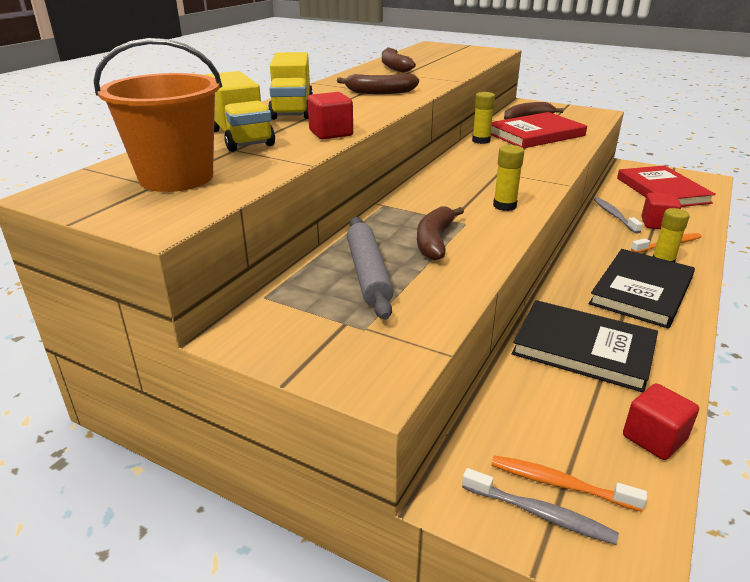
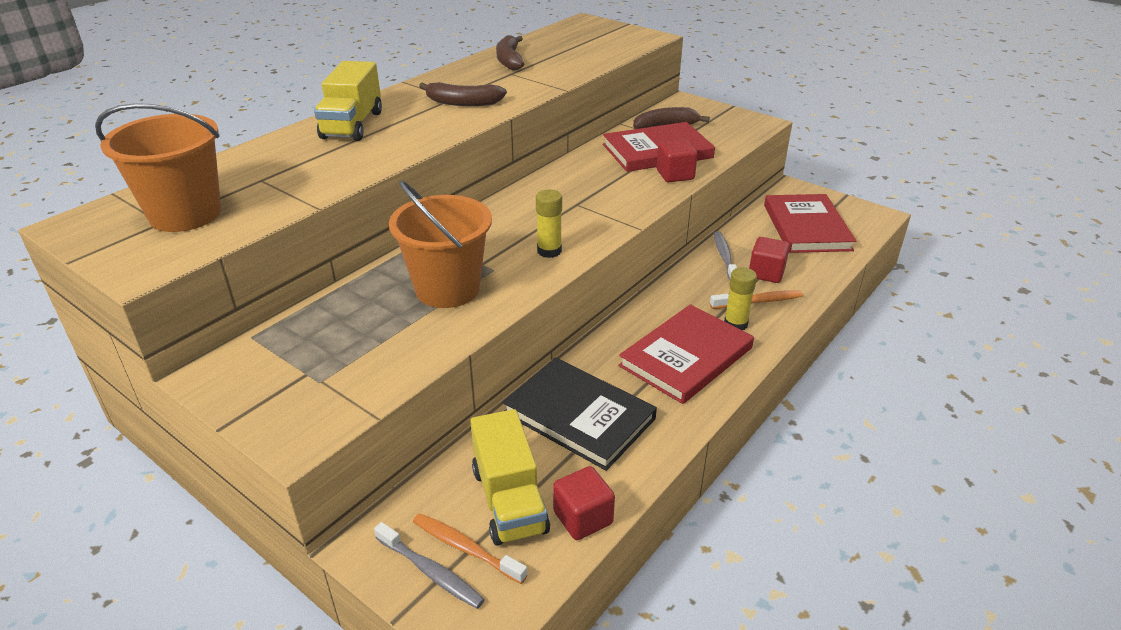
camera: 10 degrees right, 5 degrees up
yellow truck [205,71,275,152] -> yellow truck moved to [470,409,550,545]
red cube [307,92,353,139] -> red cube moved to [657,139,698,182]
grey rolling pin [347,217,394,320] -> none
brown banana [417,207,464,260] -> orange bucket [389,181,492,308]
yellow glue stick [472,92,495,144] -> none
black book [589,249,695,329] -> red book [619,304,754,404]

